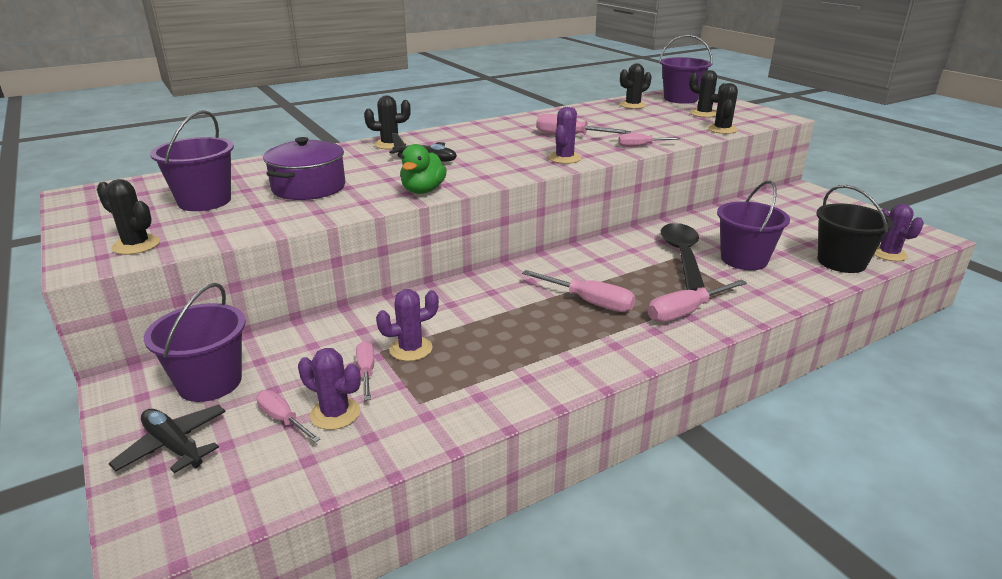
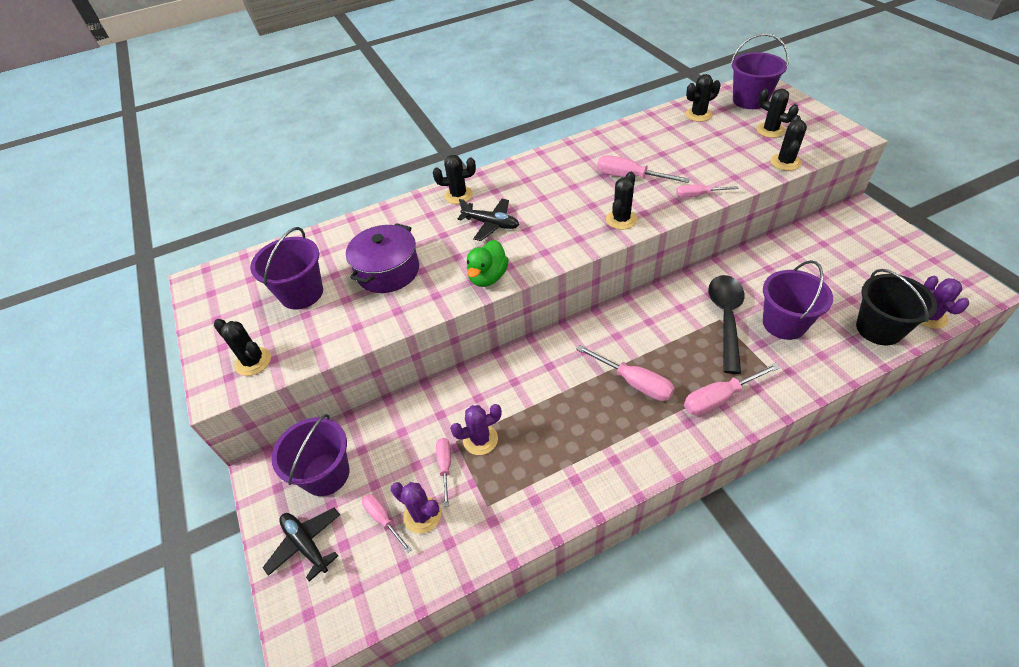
camera: 10 degrees right, 20 degrees up
purple cactus [548,107,581,164] -> black cactus [606,172,637,230]

